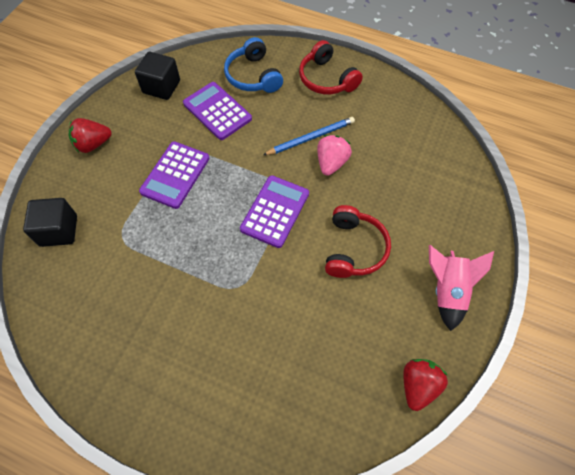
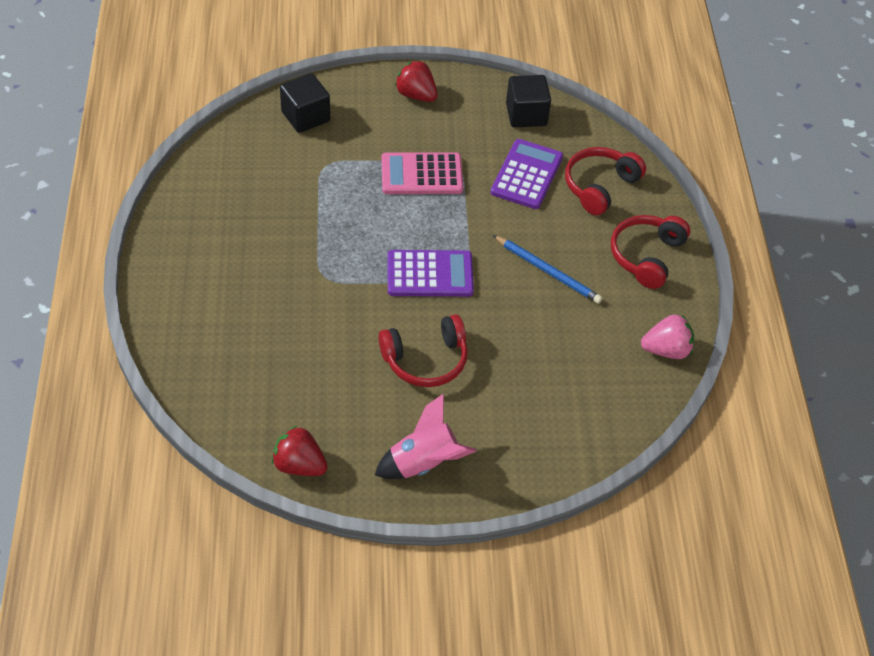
camera: 60 degrees right, 10 degrees down
purple calculator [139,141,209,209] -> pink calculator [381,153,463,194]
blue headphones [224,37,283,93] -> red headphones [565,147,646,215]
pink strawberry [317,135,352,176] -> pink strawberry moved to [641,315,694,359]
red strawberry [403,359,448,411] -> red strawberry turned 150 degrees counterclockwise [272,426,328,476]

